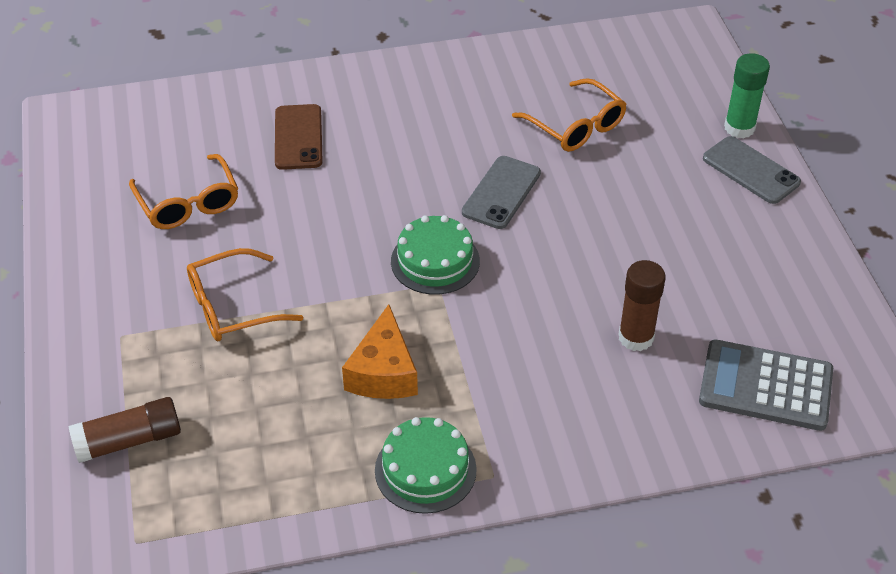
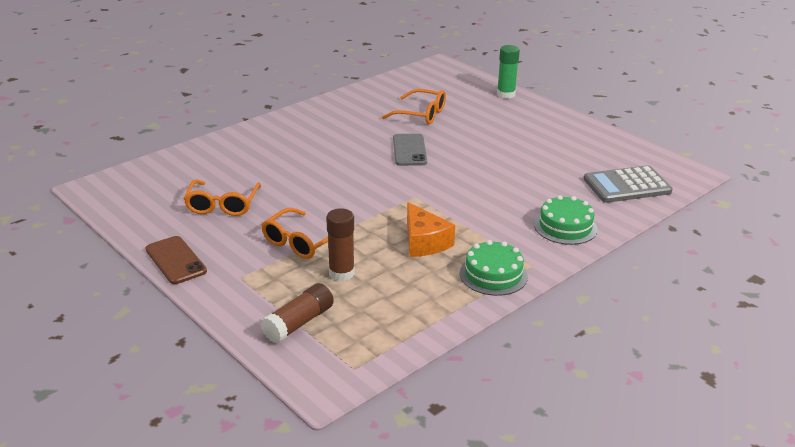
camera: 30 degrees left, 15 degrees down
orange glasses [129,154,238,229] -> orange glasses turned 60 degrees clockwise [184,179,261,216]
brown phone [275,104,323,170] -> brown phone moved to [145,236,207,284]
green cake [391,215,480,295] -> green cake moved to [534,195,598,245]
brown glue stick [618,260,666,351] -> brown glue stick moved to [326,208,355,281]
grey phone [703,136,801,204] -> none

